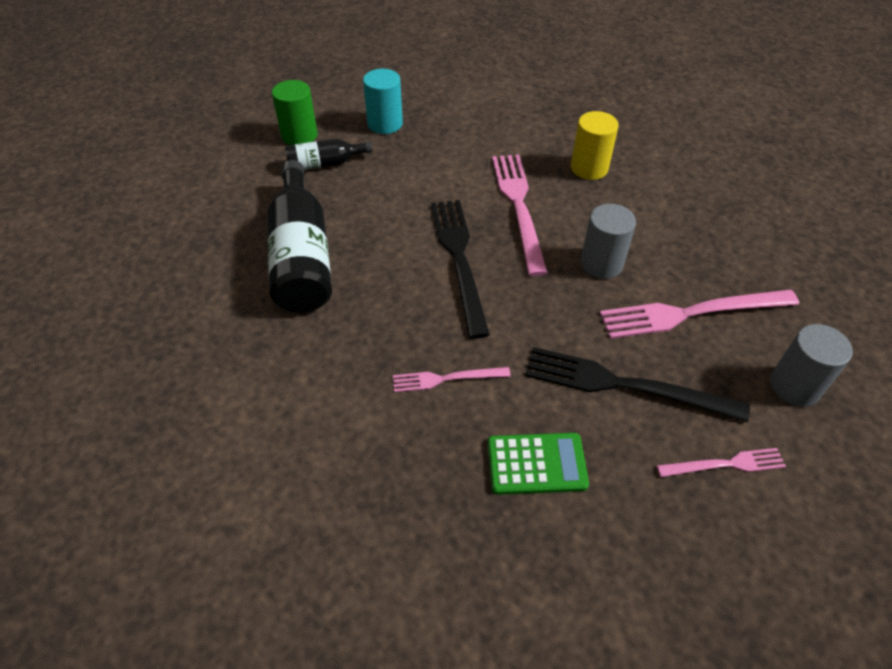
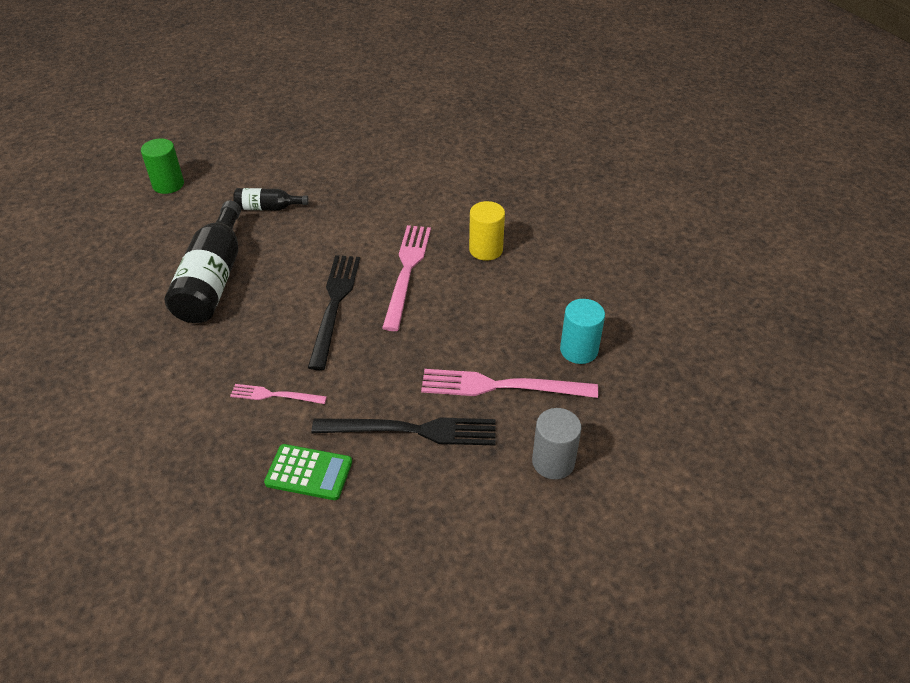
camera: 15 degrees right, 5 degrees down
green cylinder [272,80,318,145] -> green cylinder moved to [141,138,184,194]
turquoise cylinder [363,69,403,134] -> turquoise cylinder moved to [560,299,605,364]
black fork [525,347,750,422] -> black fork turned 150 degrees clockwise [312,417,496,445]
grey cylinder [581,204,636,279] -> none
pink fork [657,448,786,477] -> none

